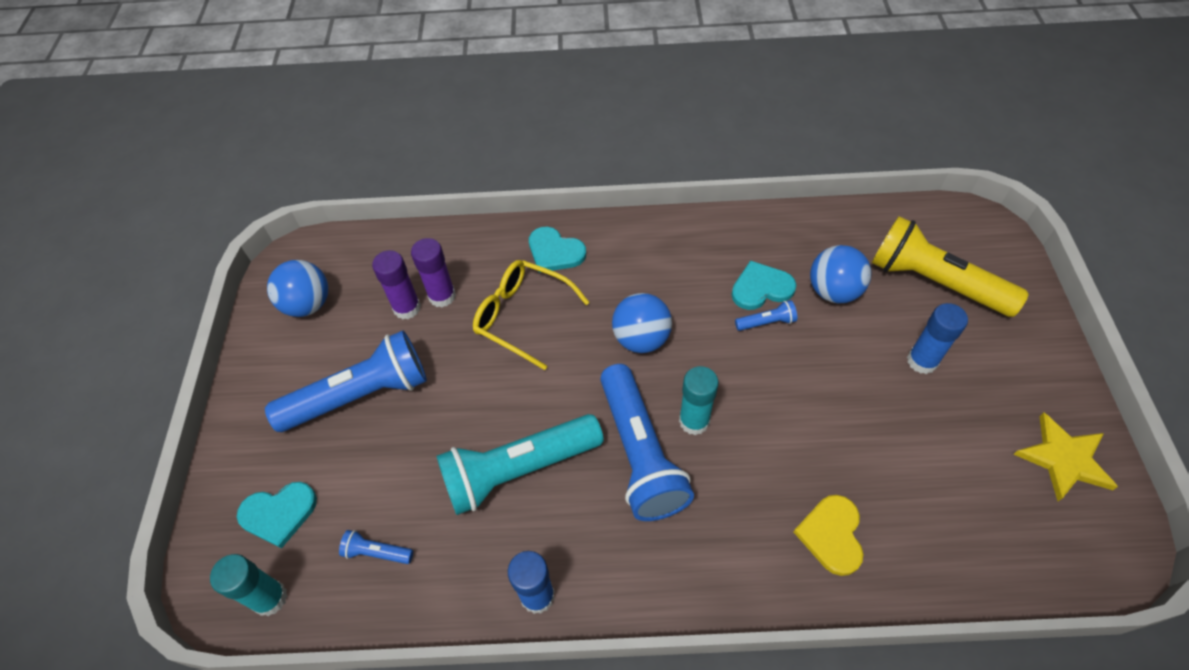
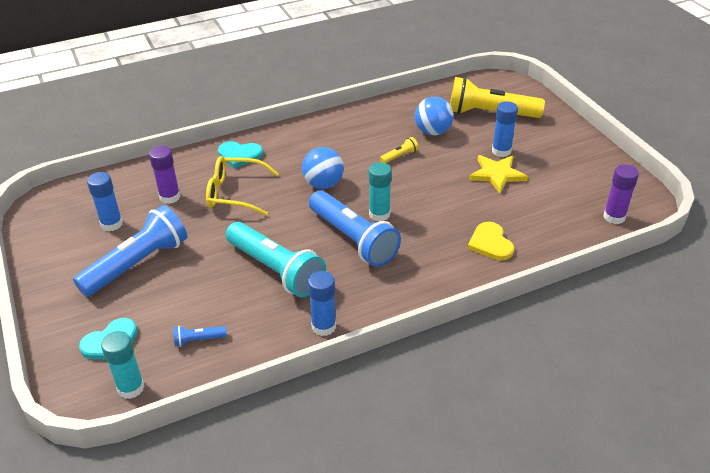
camera: 25 degrees left, 15 degrees down
blue ball [267,260,328,317] -> none
purple glue stick [372,250,421,319] -> purple glue stick moved to [603,164,639,224]
turquoise flashlight [436,414,604,515] -> turquoise flashlight turned 90 degrees counterclockwise [226,222,326,298]
turquoise heart [731,260,796,310] -> none
blue flashlight [735,300,797,331] -> yellow flashlight [380,137,419,163]
yellow star [1014,412,1118,501] -> yellow star moved to [469,155,528,193]
none -> blue glue stick [87,172,123,231]

